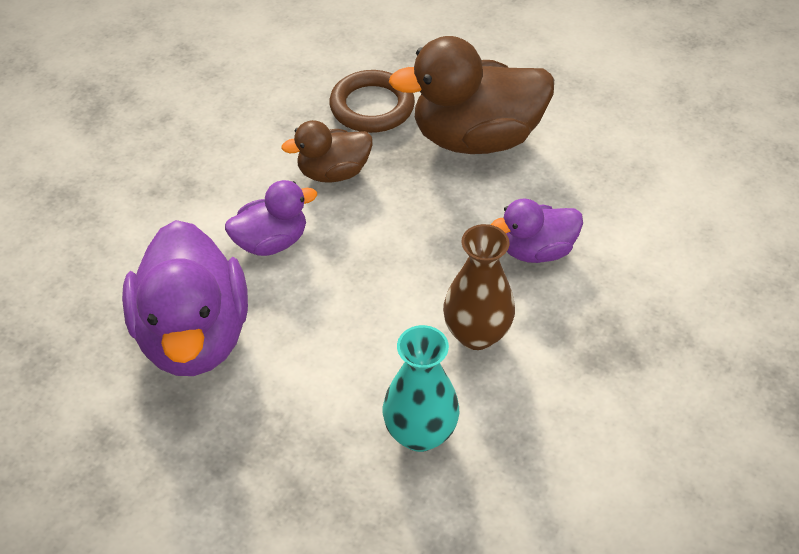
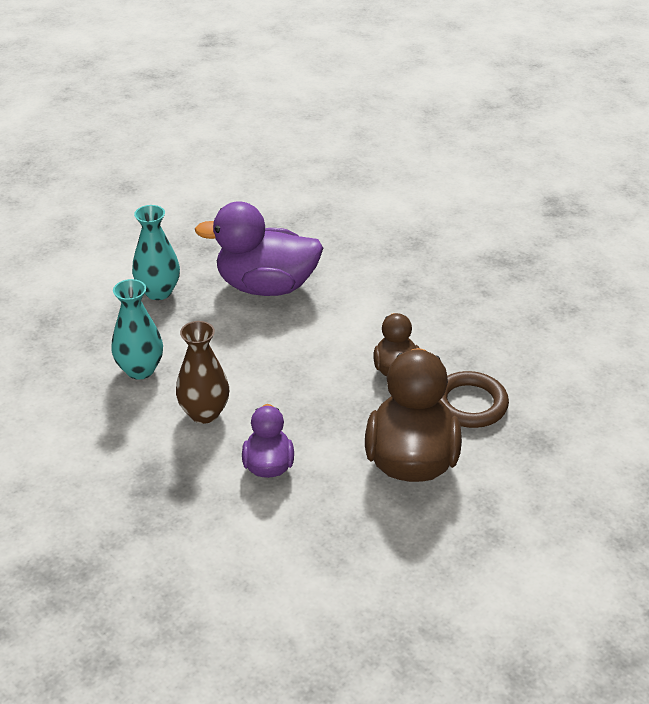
camera: 105 degrees right, 10 degrees down
purple duck [225,180,317,256] -> none
none -> turquoise vase [132,205,180,300]

